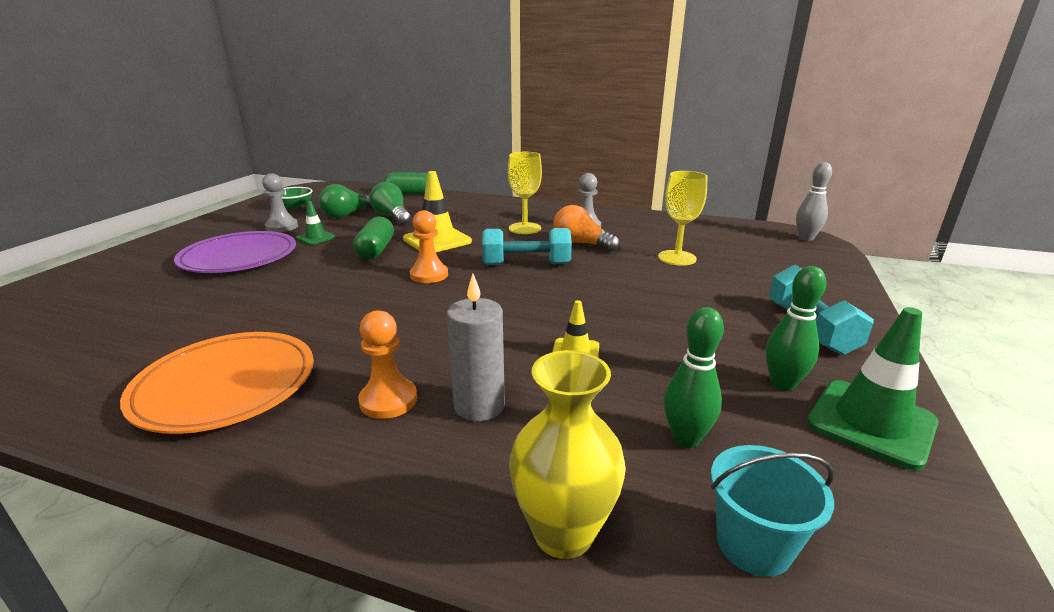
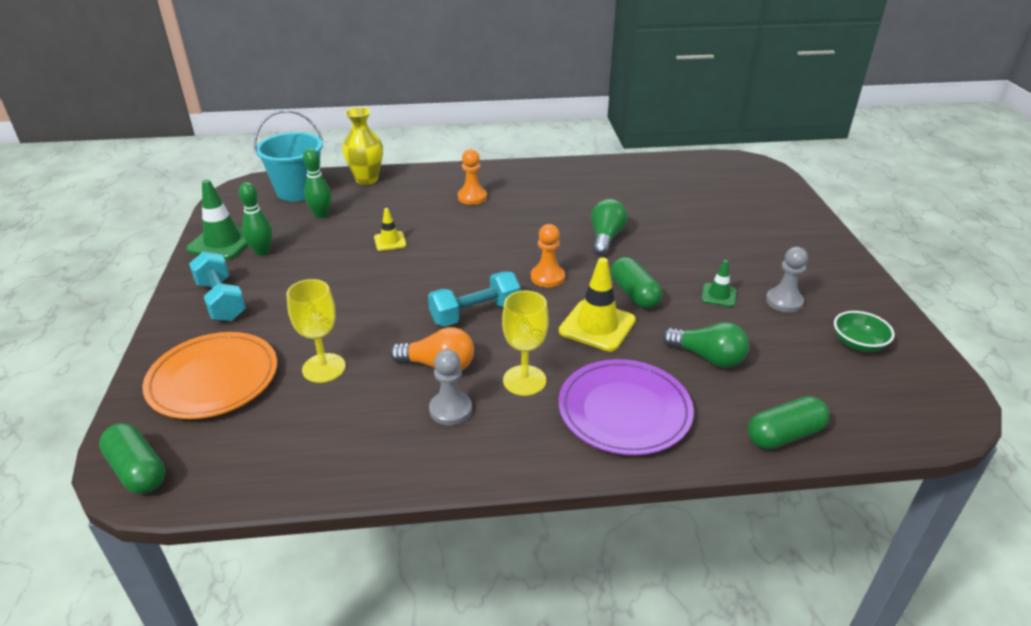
camera: 155 degrees right, 10 degrees up
orange plate [120,332,314,434] -> orange plate moved to [143,332,277,419]
purple plate [174,231,296,273] -> purple plate moved to [559,359,694,455]
green light bulb [319,184,372,218] -> green light bulb moved to [591,199,627,256]
grey candle [447,273,505,421] -> none
turquoise bucket [711,445,834,577] -> turquoise bucket [254,110,323,201], size x1.63
grey bowling pin [796,162,832,241] -> green capsule [99,423,165,494]

